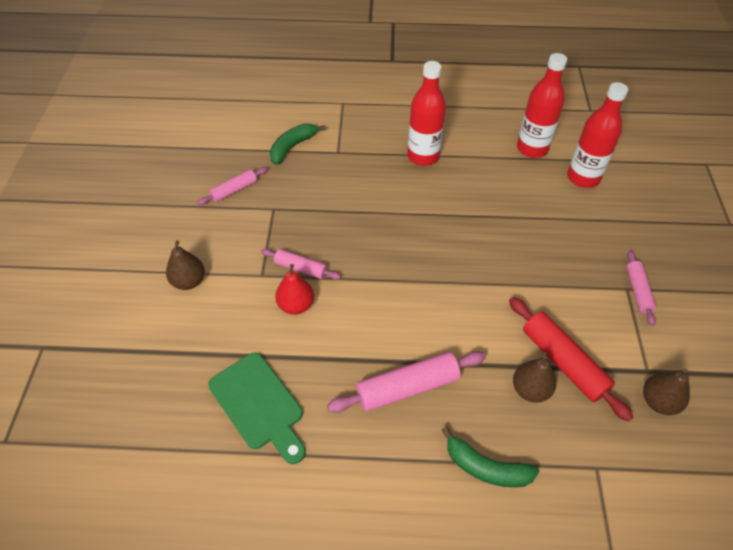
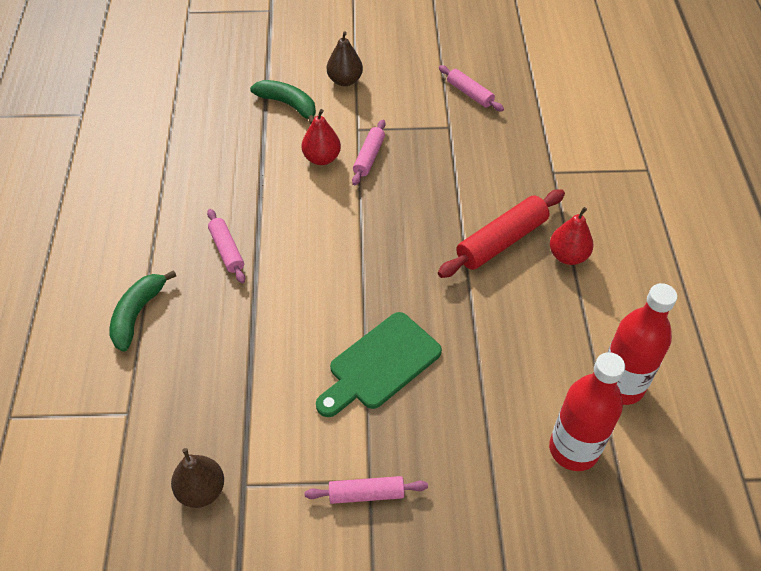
camera: 85 degrees right, 0 degrees up
green cutting board [208,353,306,464] -> green cutting board moved to [316,312,442,417]
green banana [270,124,326,165] -> green banana moved to [250,80,316,124]
pink rolling pin [327,351,486,413] -> pink rolling pin [207,209,245,283], size x0.59
red bottle [407,61,446,166] -> red pear [550,207,594,265]
red rolling pin [509,297,633,422] -> red rolling pin moved to [438,189,565,278]
brown pear [513,352,556,403] -> none

